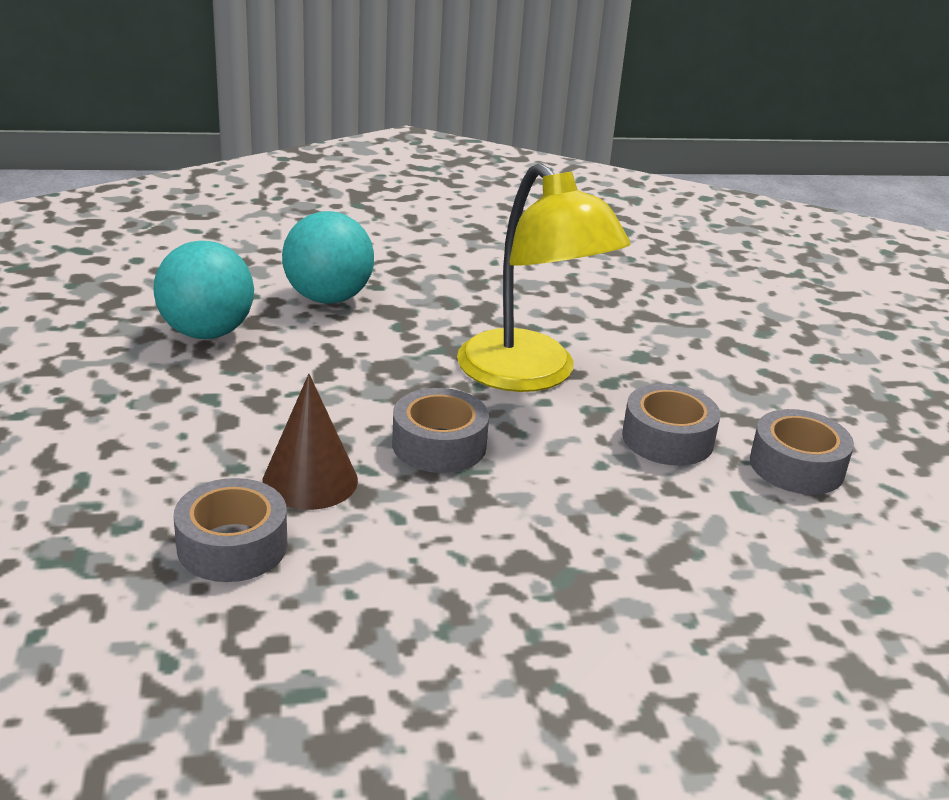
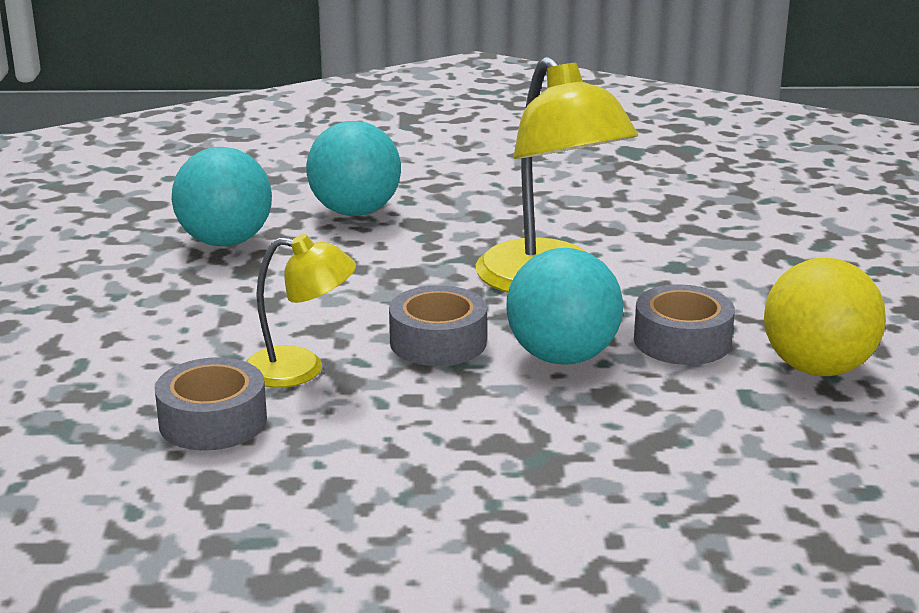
camera: 10 degrees right, 5 degrees down
brown cone [262,374,358,510] -> yellow lamp [246,234,356,388]
grey tape [750,409,854,495] -> yellow ball [764,258,886,376]
none -> turquoise ball [507,248,623,365]

